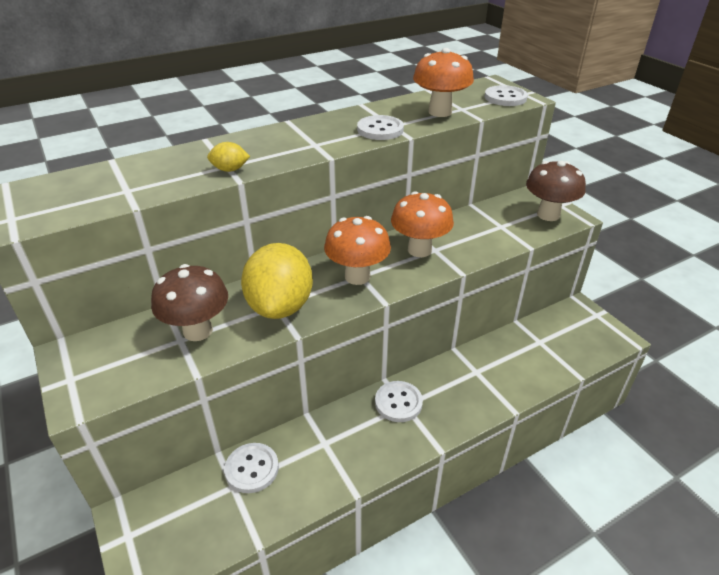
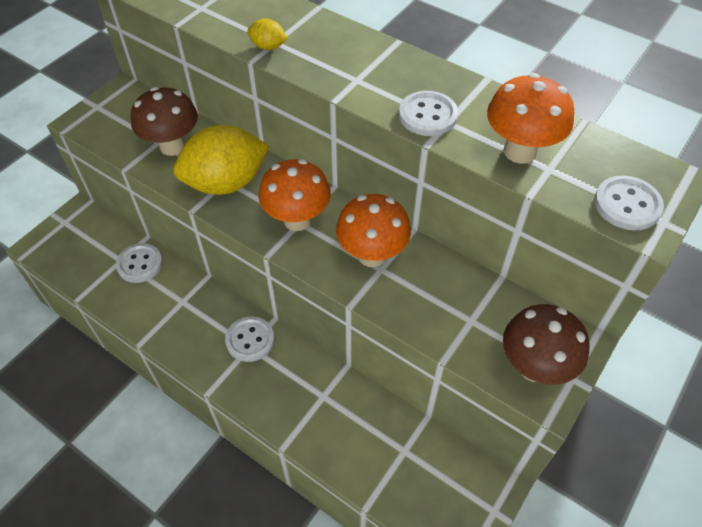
camera: 65 degrees right, 15 degrees up
yellow lemon [207,142,250,172] -> yellow lemon turned 45 degrees counterclockwise [247,18,288,50]

